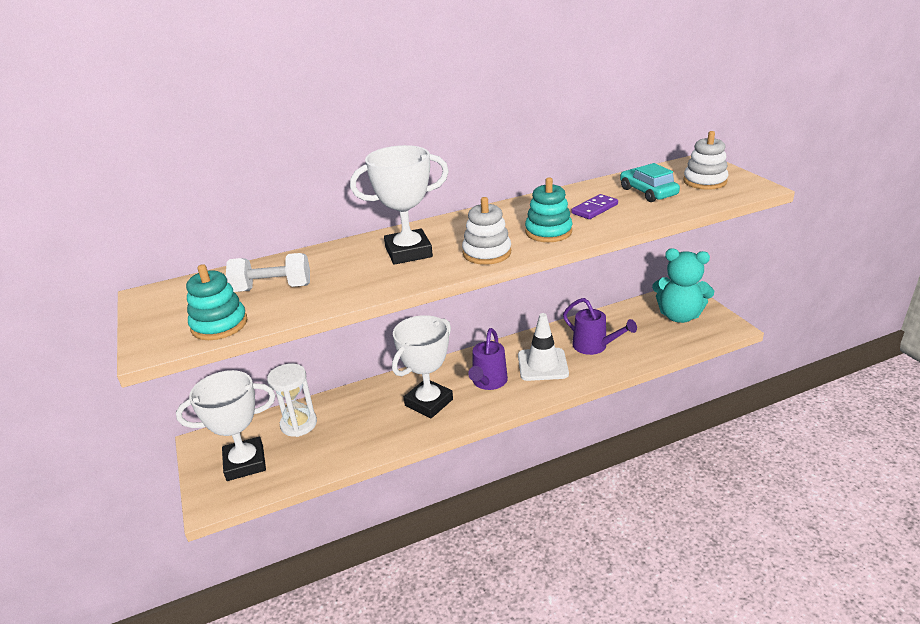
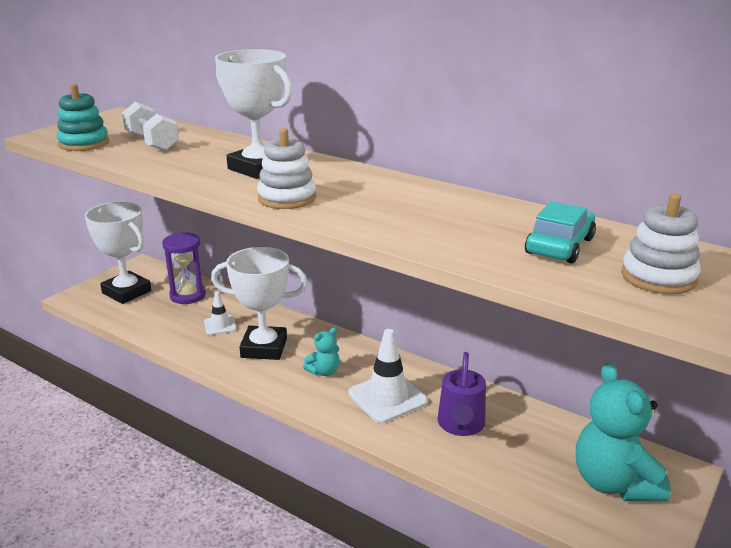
camera: 55 degrees right, 5 degrees down
white hourglass [267,363,317,437] -> purple hourglass [162,232,206,304]
purple watering can [468,328,508,390] -> turquoise teddy bear [303,327,340,376]
turquoise stacking toy [525,177,573,242] -> none
purple domino [571,194,618,219] -> none
none -> white traffic cone [204,292,237,335]

